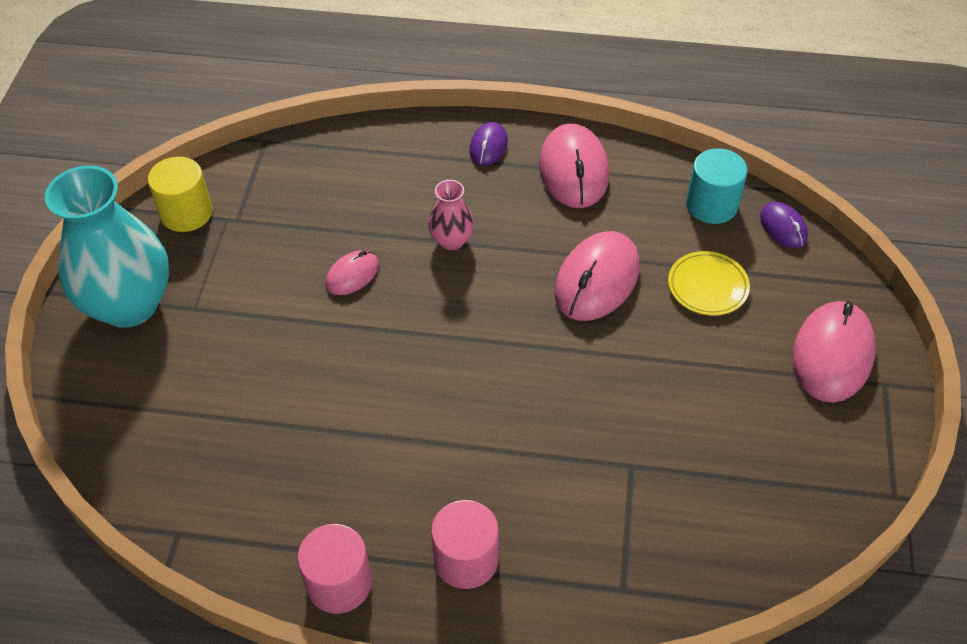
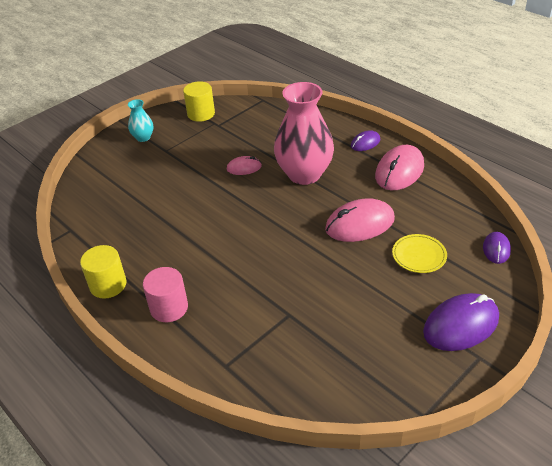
camera: 40 degrees right, 10 degrees down
turquoise vase [45,166,169,328] -> turquoise vase [128,99,153,142], size x0.46
pink cylinder [297,524,372,614] -> yellow cylinder [80,245,126,299]
pink vase [428,180,474,250] -> pink vase [274,82,334,185], size x2.17
turquoise cylinder [686,148,748,224] -> none
pink mouse [793,301,876,403] -> purple mouse [423,293,499,351]

